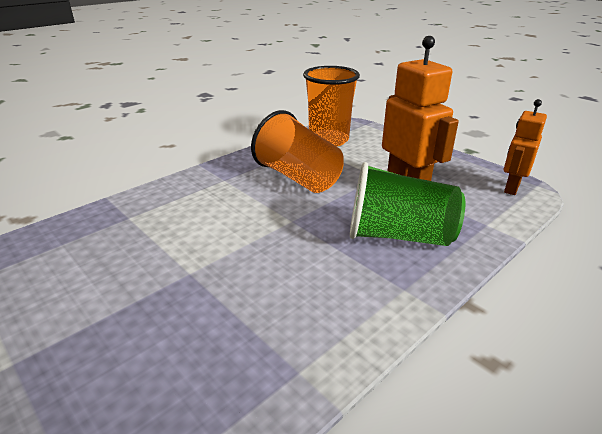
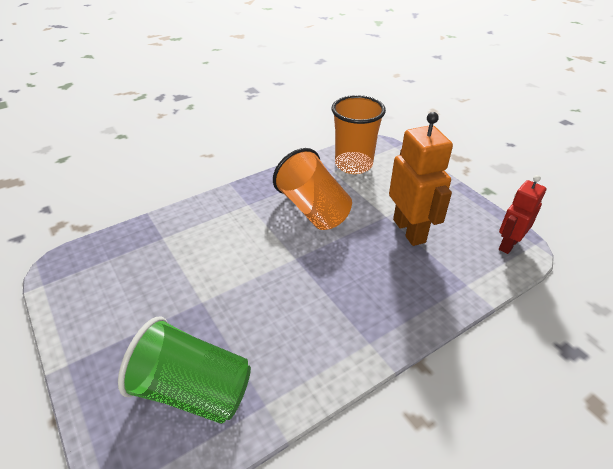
camera: 10 degrees right, 10 degrees up
green cup [350,162,465,246] -> green cup moved to [118,317,251,424]
orange robot [504,99,547,195] -> red robot [499,175,546,254]

